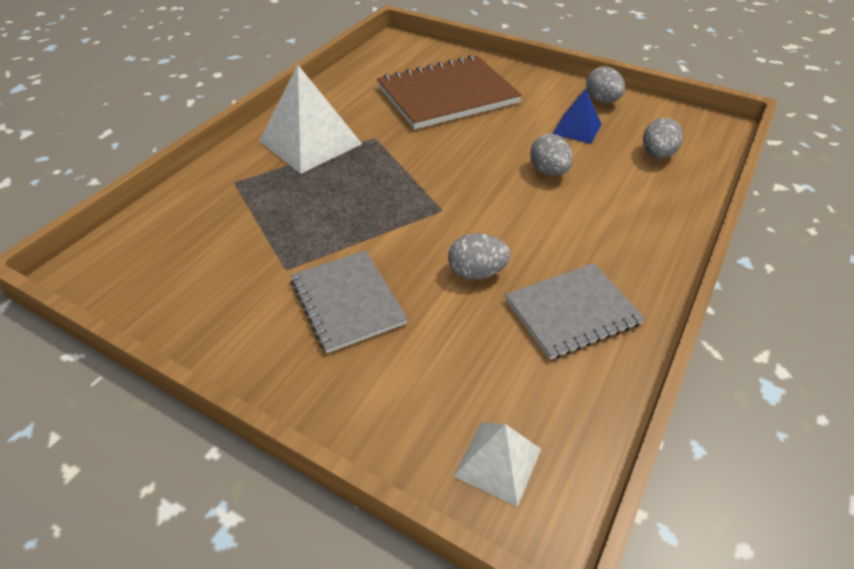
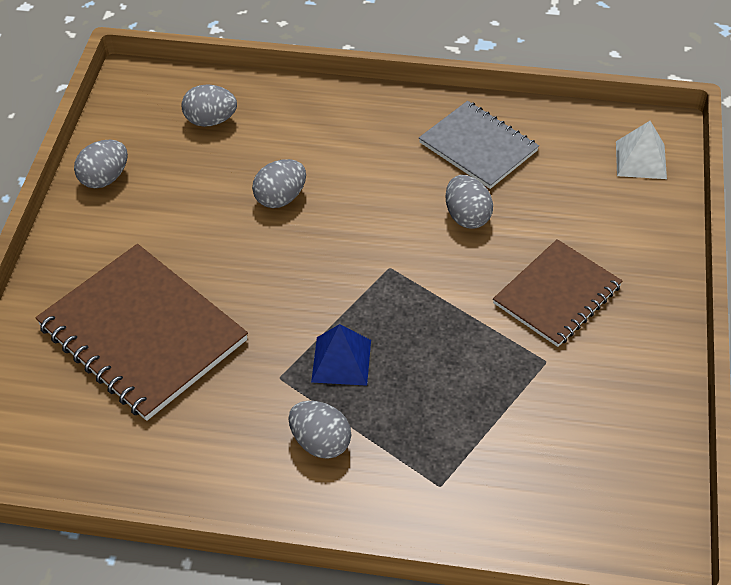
camera: 110 degrees left, 5 degrees up
white pyramid [259,65,362,174] -> grey egg [289,401,351,459]
grey notebook [291,250,408,353] -> brown notebook [493,239,622,347]
blue pyramid [552,88,601,144] -> blue pyramid moved to [311,324,371,386]

